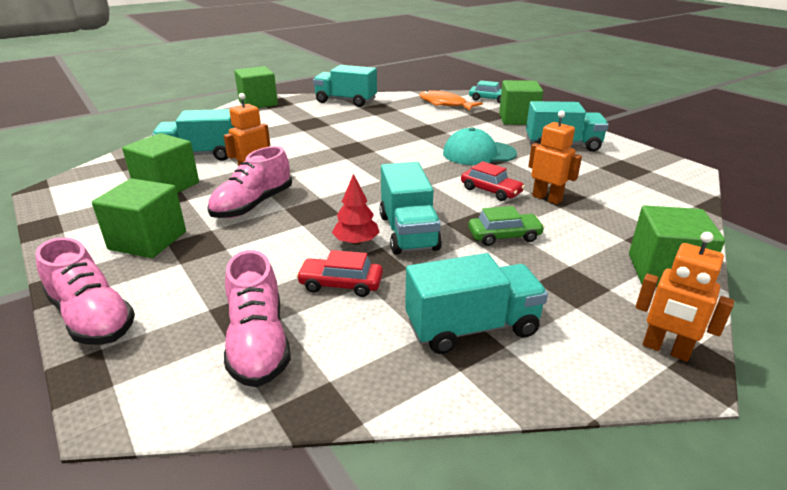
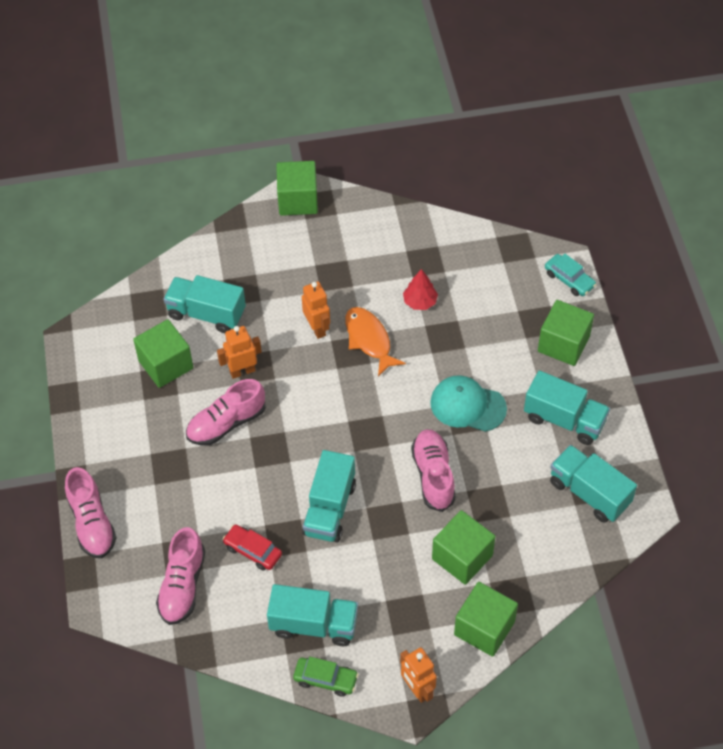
camera: 25 degrees right, 25 degrees up
green cube [92,179,186,258] -> green cube moved to [432,510,495,585]
turquoise truck [313,65,377,107] -> turquoise truck moved to [550,445,637,523]
red tree [332,174,380,245] -> red tree moved to [403,269,438,310]
orange fish [419,90,483,111] -> orange fish moved to [345,307,406,377]
red car [461,161,525,201] -> pink shoe [411,429,456,512]
green car [468,206,545,246] -> green car moved to [293,657,359,697]
orange robot [528,111,582,204] -> orange robot moved to [302,281,330,339]

